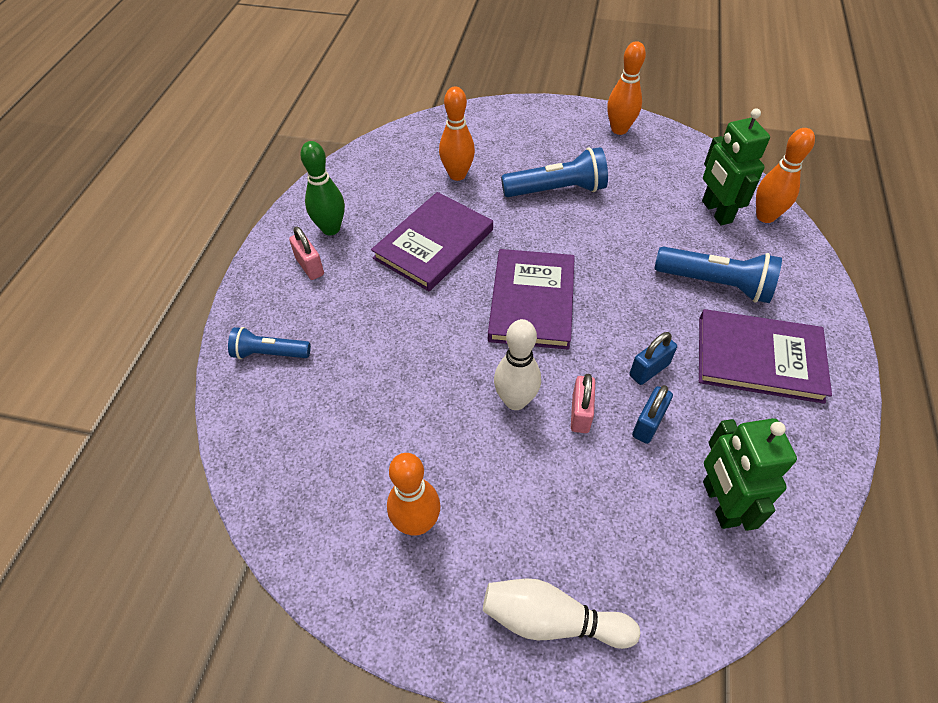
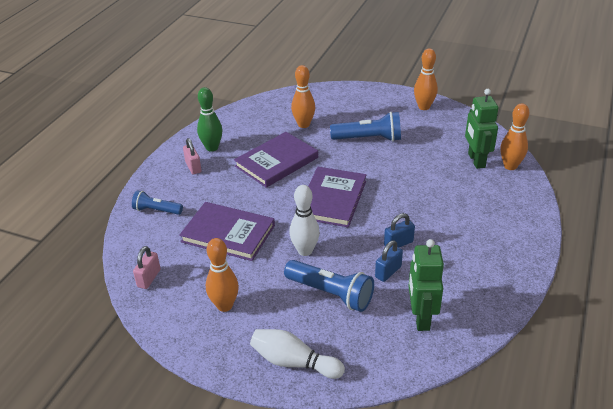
camera: 10 degrees right, 15 degrees down
pink padlock [571,374,595,433] -> pink padlock moved to [133,246,160,289]
blue flashlight [655,246,782,303] -> blue flashlight moved to [284,260,374,312]
purple book [699,309,832,404] -> purple book moved to [179,202,275,261]

